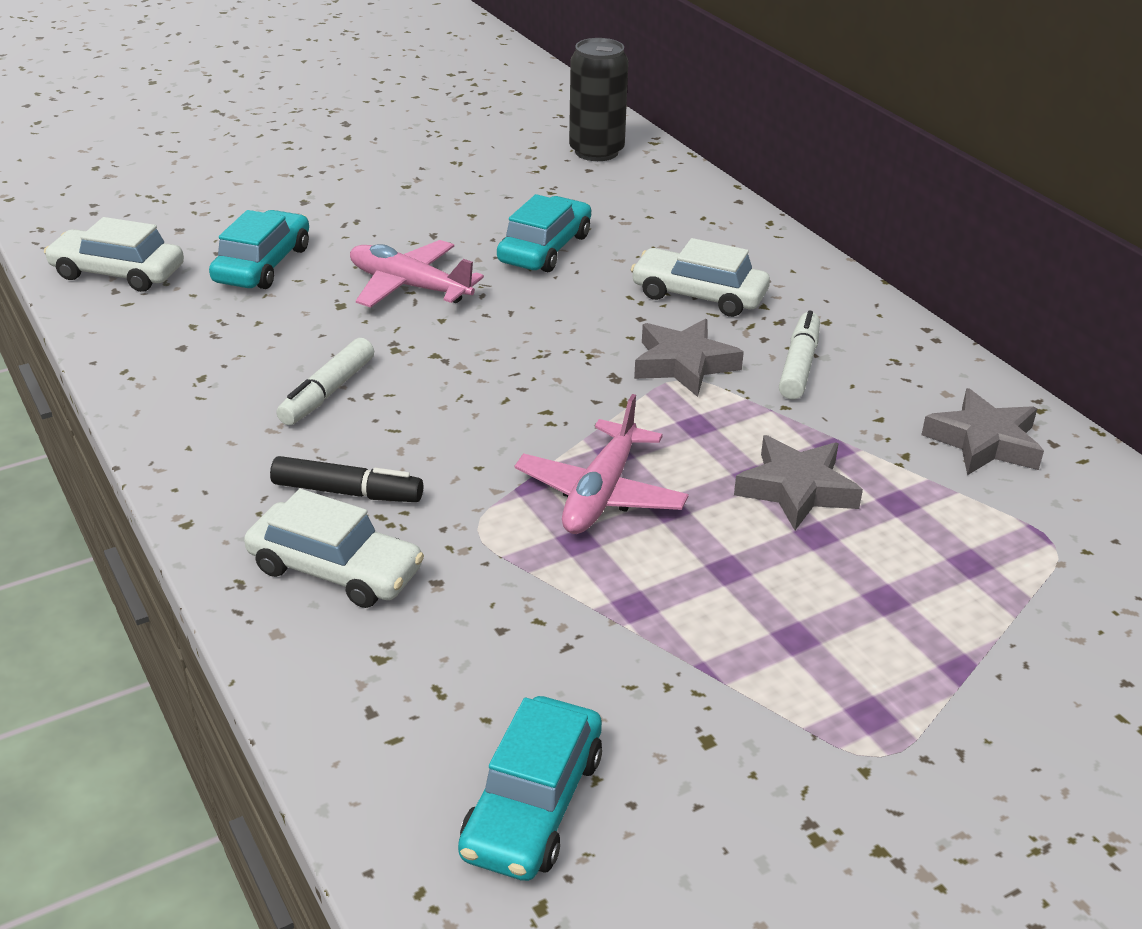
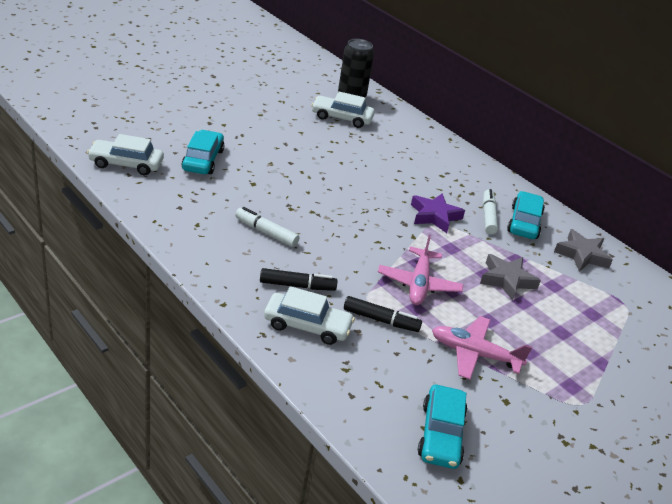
camera: 15 degrees left, 0 degrees up
white marker [276,338,374,425] -> white marker turned 105 degrees clockwise [235,207,299,247]
pink plane [350,240,484,308] -> pink plane moved to [432,316,532,380]
turquoise car [497,194,591,272] -> turquoise car moved to [507,191,545,239]
white car [631,238,770,317] -> white car moved to [311,92,375,128]
grey star [634,319,744,397] -> purple star [411,193,465,233]
none -> black marker [344,296,422,332]

